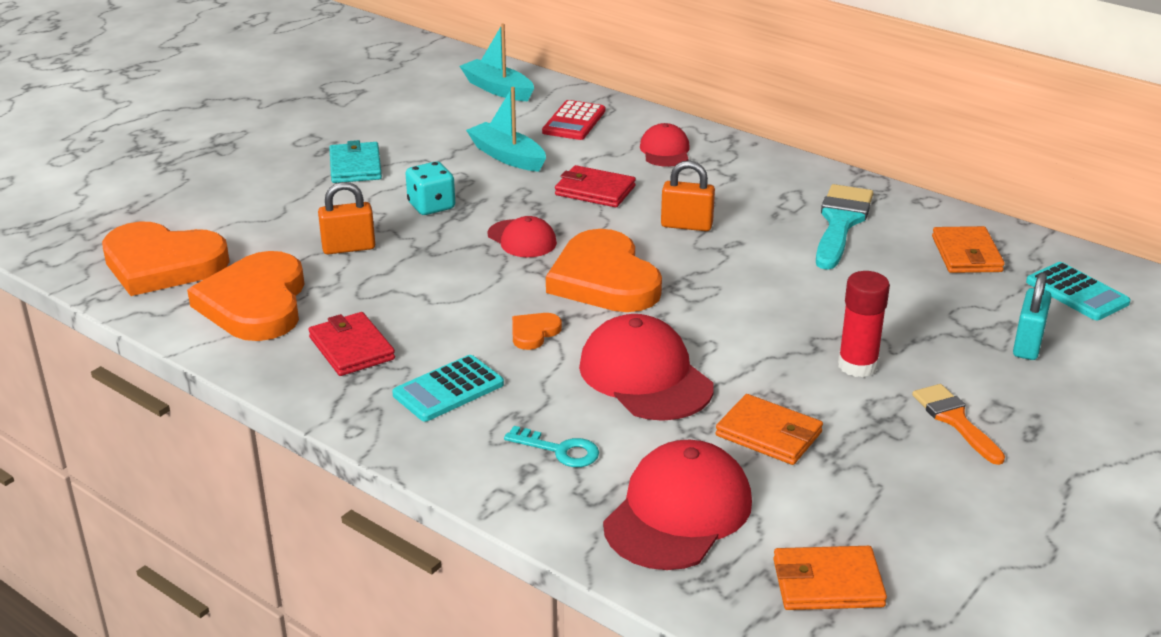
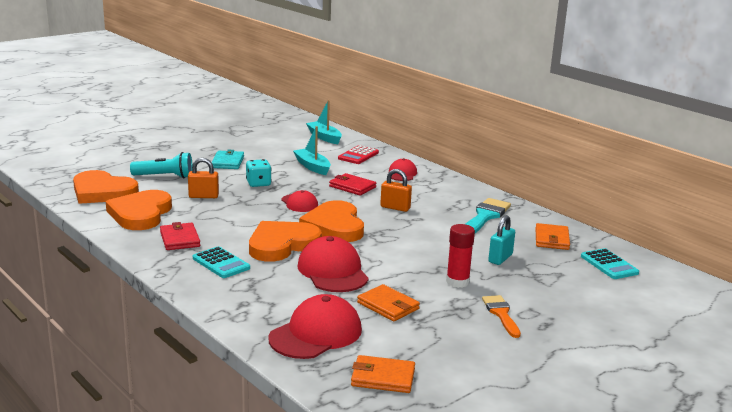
camera: 10 degrees right, 10 degrees down
turquoise calculator [392,355,504,422] -> turquoise calculator turned 105 degrees counterclockwise [193,246,250,278]
turquoise key [504,426,599,467] -> none
orange heart [512,313,562,350] -> orange heart [249,221,322,262], size x2.36
turquoise padlock [1013,272,1051,360] -> turquoise padlock moved to [488,215,515,265]
none -> turquoise flashlight [130,152,193,178]

